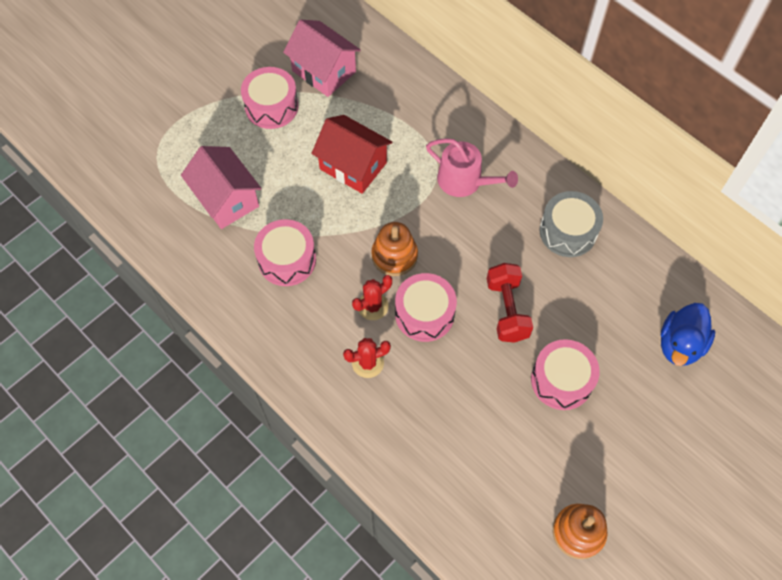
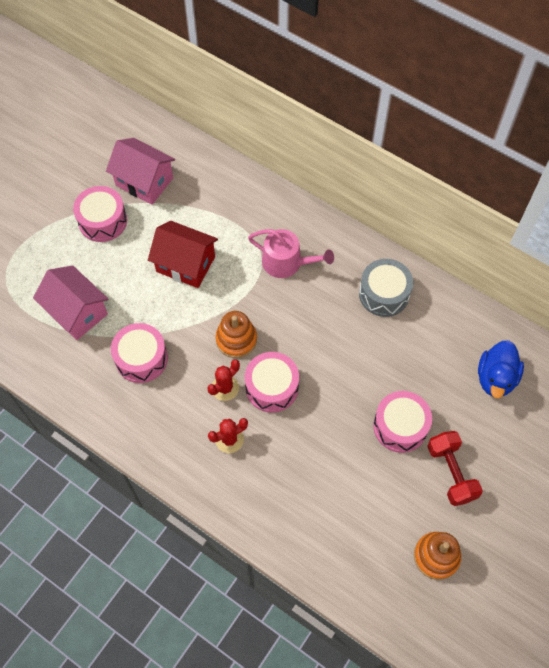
camera: 10 degrees left, 0 degrees up
red dumbbell [487,263,533,343] -> red dumbbell moved to [427,431,483,506]

